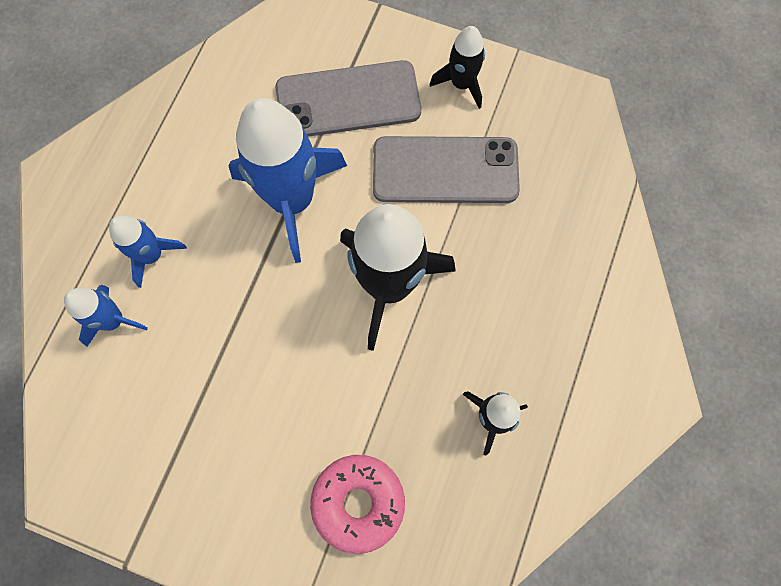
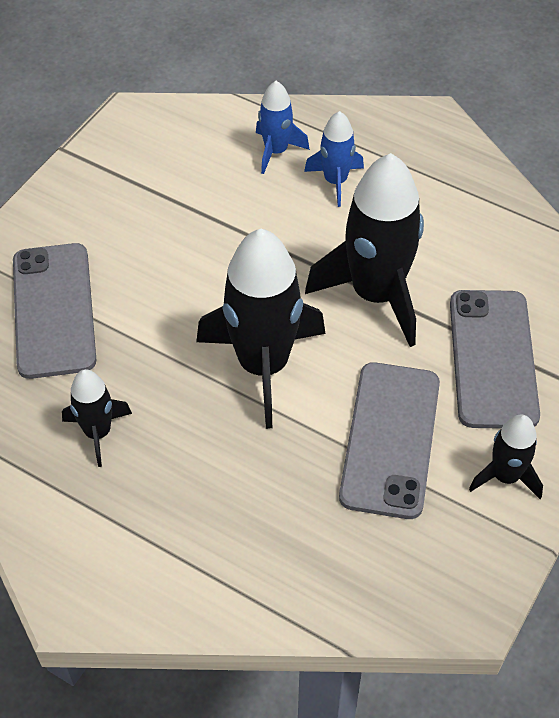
camera: 100 degrees right, 20 degrees down
blue rocket [228,98,347,263] -> black rocket [305,153,424,347]
pink donut [310,455,405,554] -> grey phone [13,243,96,379]

